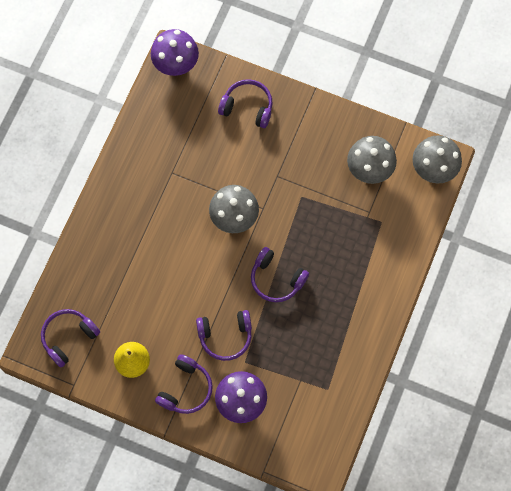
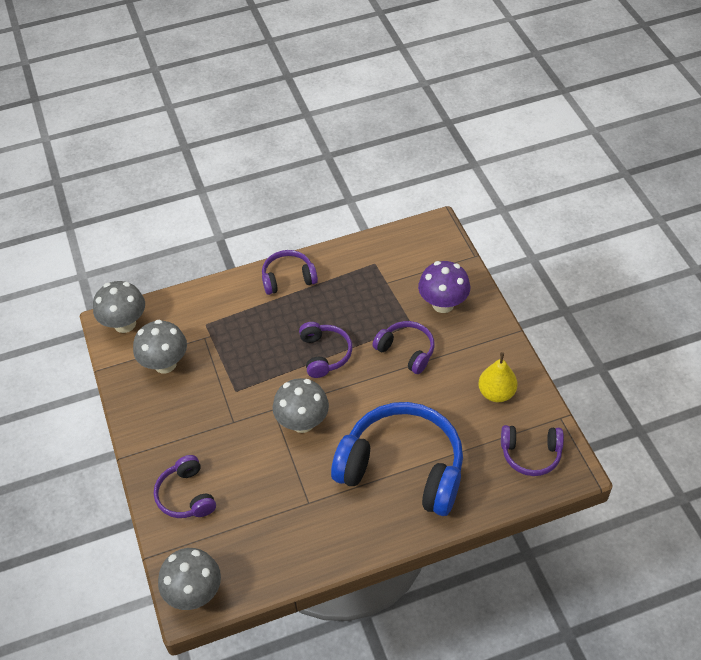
camera: 130 degrees left, 20 degrees down
purple mushroom [151,29,199,76] -> grey mushroom [158,548,221,610]
purple headphones [155,354,213,414] -> purple headphones moved to [262,250,318,295]
none -> blue headphones [331,402,463,516]

